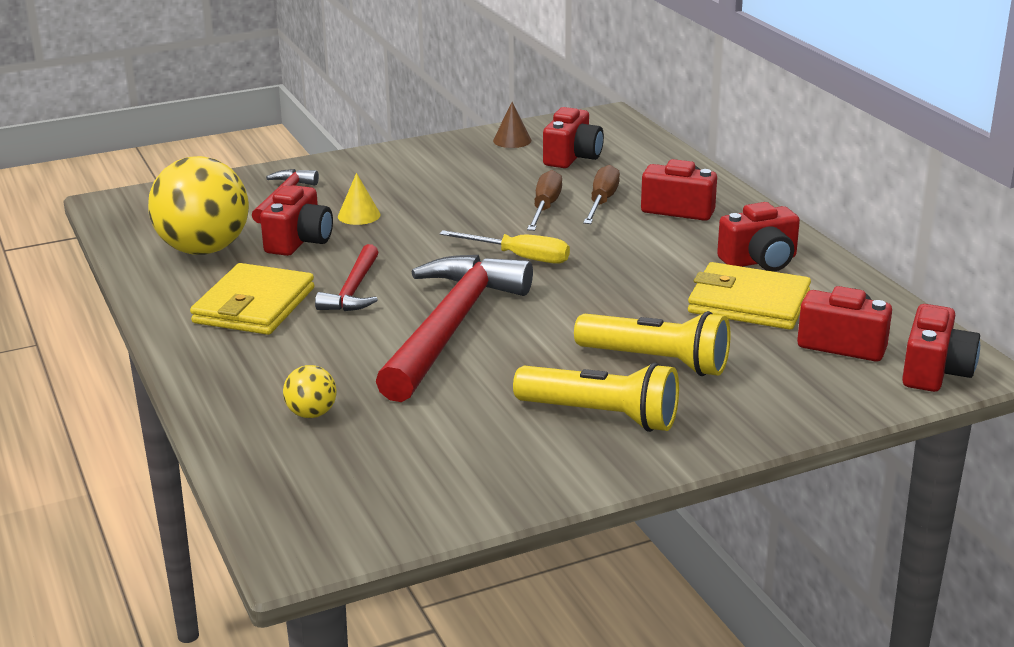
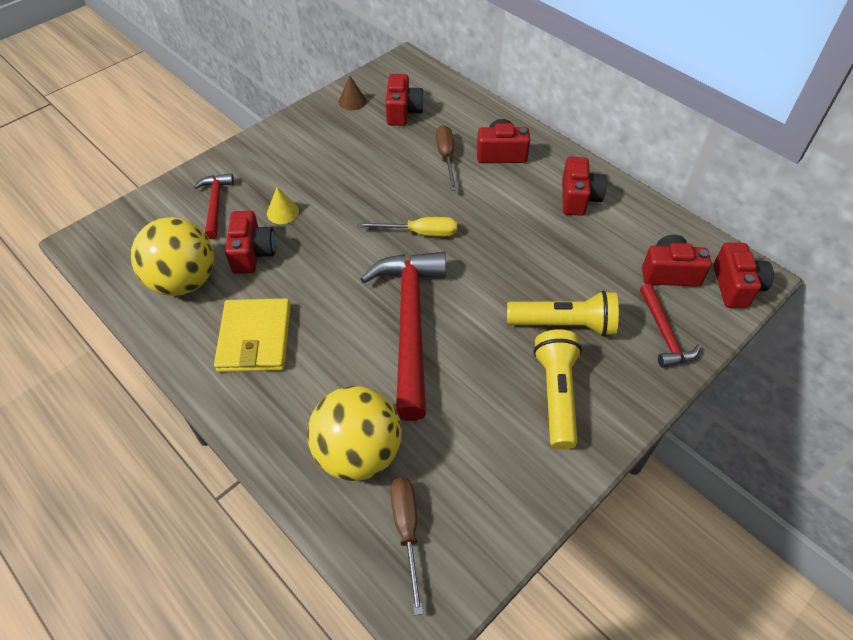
camera: 20 degrees left, 25 degrees up
yellow ball [283,365,337,418] -> yellow ball [307,386,402,481], size x2.25
red hammer [315,244,379,311] -> red hammer moved to [640,284,701,368]
yellow flashlight [513,362,679,432] -> yellow flashlight turned 90 degrees counterclockwise [534,329,582,450]
brown screwdriver [527,170,562,231] -> brown screwdriver moved to [390,478,423,615]
yellow wallet [688,262,811,330] -> none
red camera [717,202,800,271] -> red camera turned 45 degrees counterclockwise [562,157,607,216]

